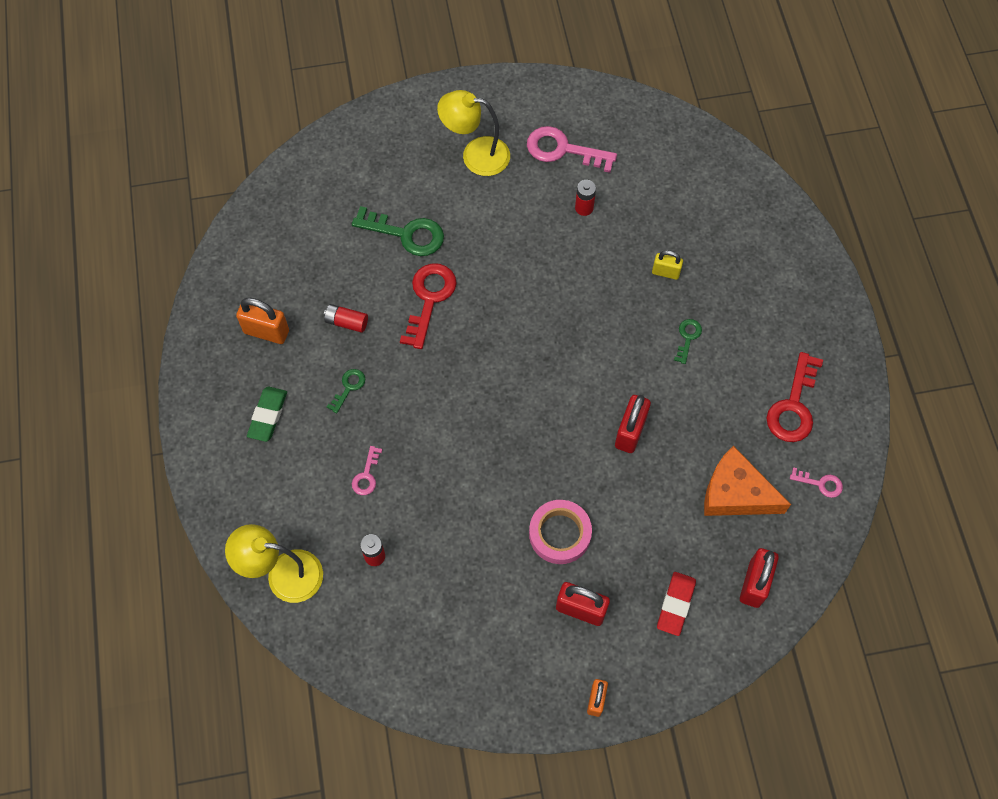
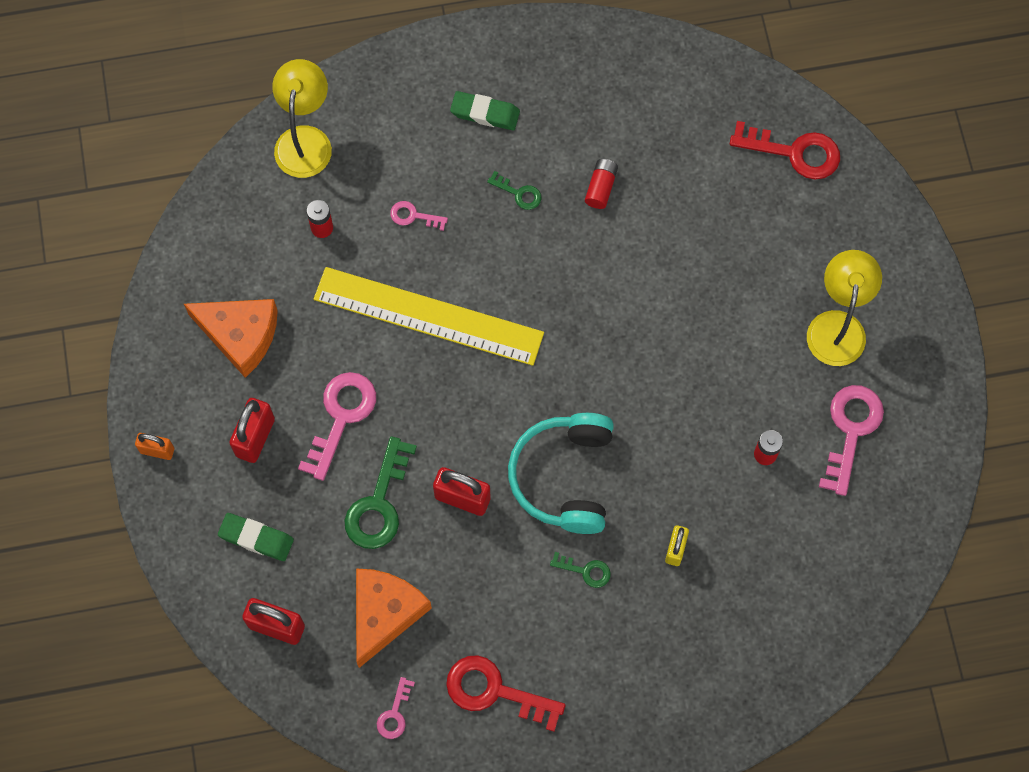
camera: 90 degrees right, 5 degrees up
orange padlock [236,298,289,344] -> none
green key [352,206,444,256] -> green key moved to [344,436,417,549]
red key [400,263,457,349] -> red key moved to [730,121,840,179]
pink tape [529,500,592,564] -> pink key [298,372,376,481]
red eraser [657,572,696,636] -> green eraser [218,513,294,561]
none -> orange cheese [184,299,278,378]
none -> yellow ruler [314,267,544,366]
none -> turquoise headphones [508,413,614,534]

